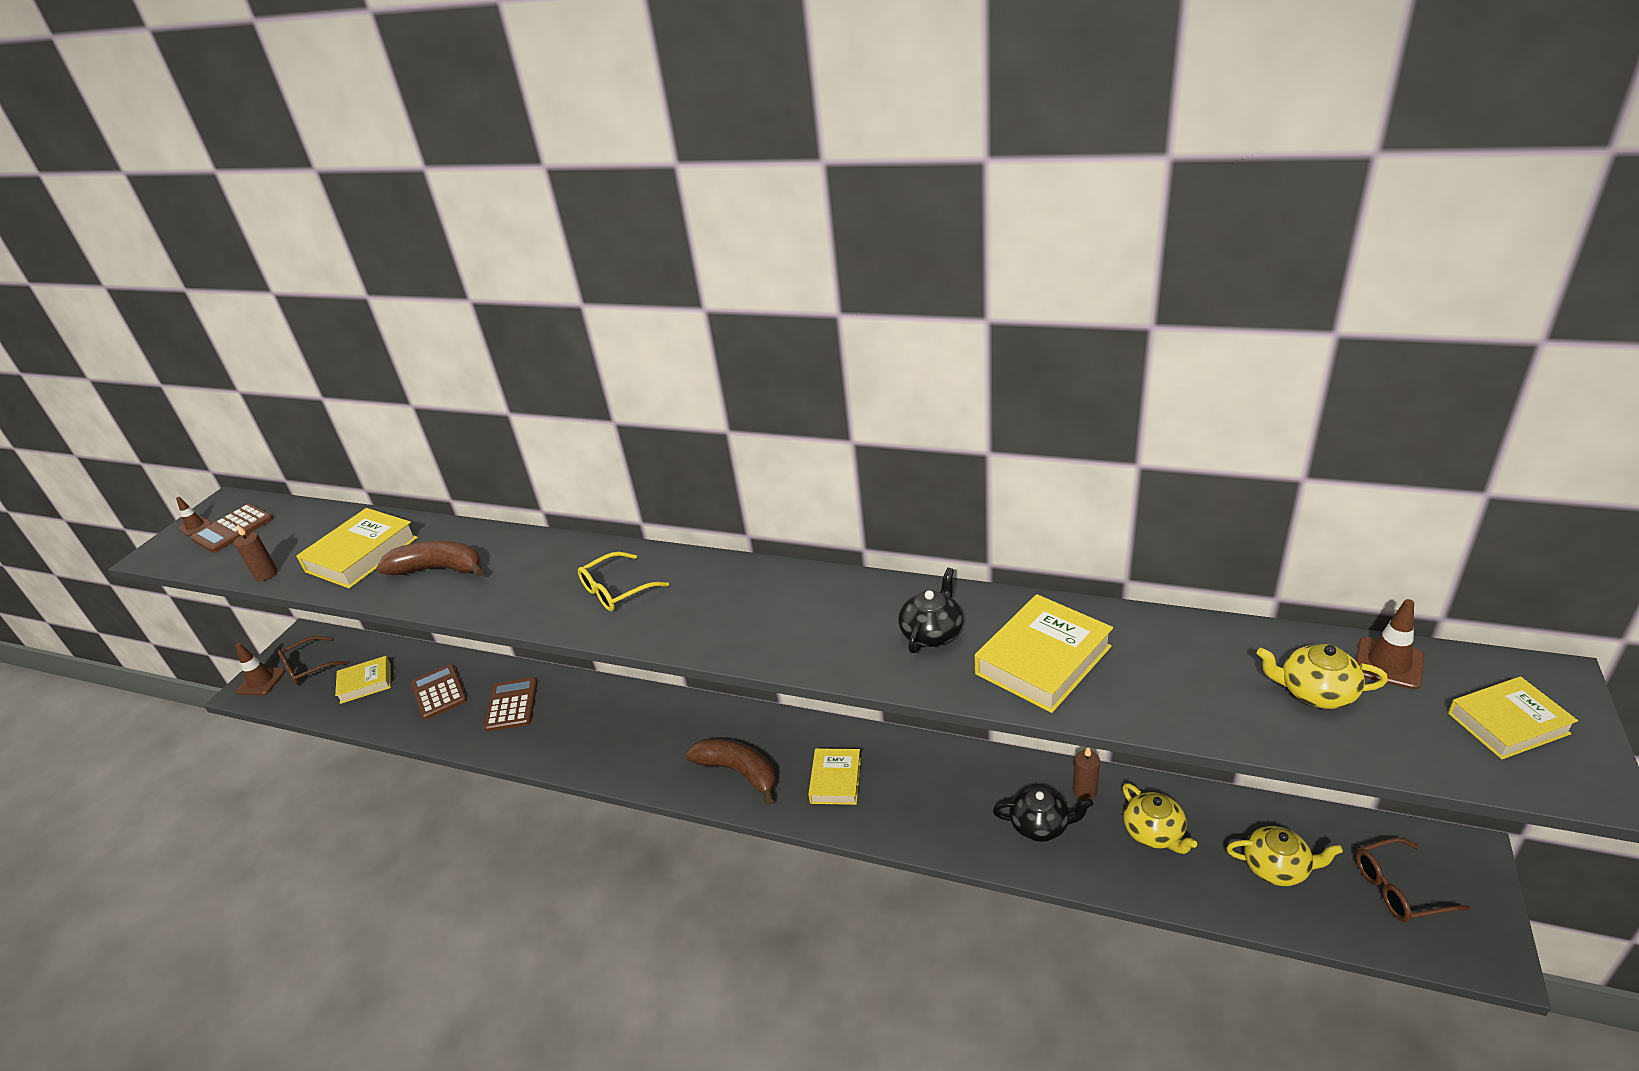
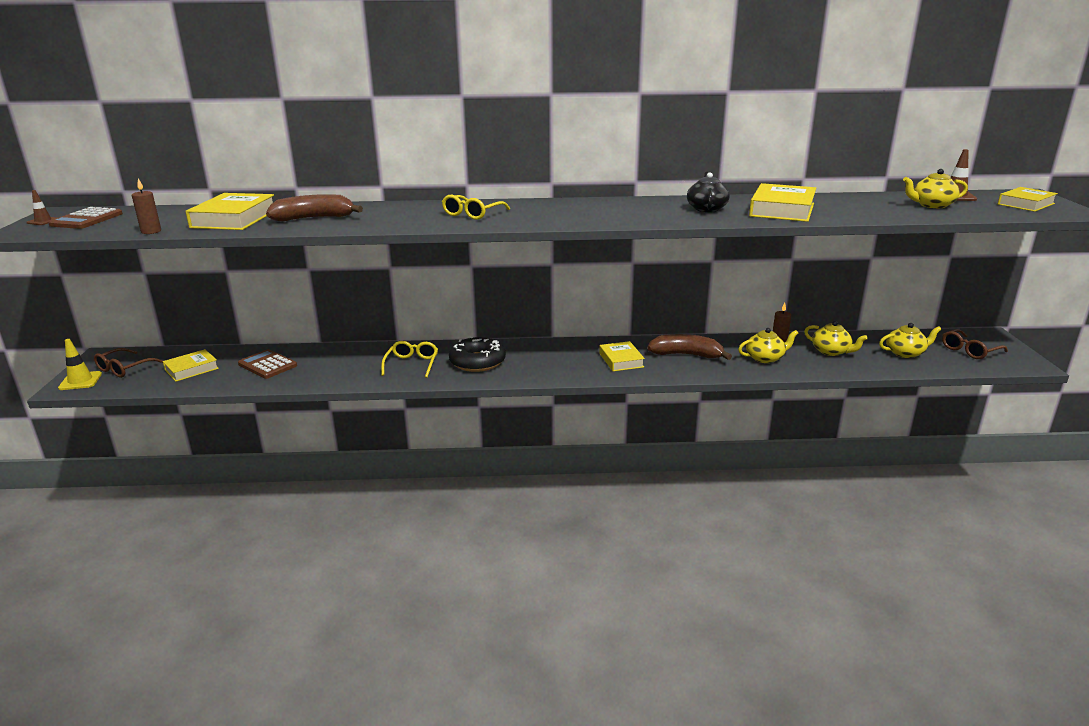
camera: 25 degrees left, 10 degrees down
brown traffic cone [235,643,285,695] -> yellow traffic cone [58,339,102,390]
brown calculator [484,677,538,732] -> none
brown banana [685,739,776,805] -> brown banana moved to [647,334,732,360]
black teapot [993,787,1093,842] -> yellow teapot [738,328,798,363]
none -> yellow glasses [381,341,438,378]
none -> black donut [449,336,506,372]

